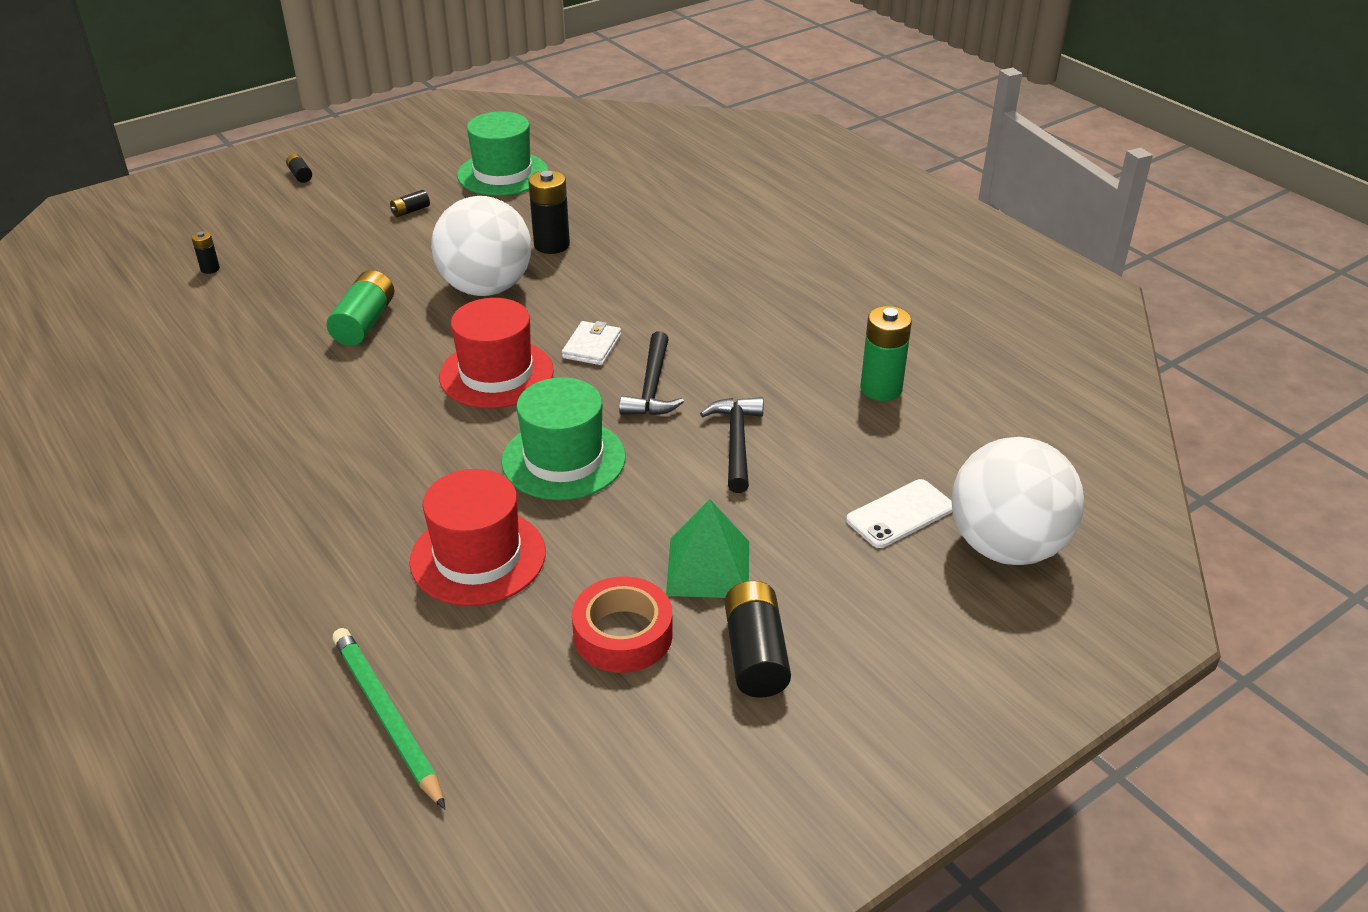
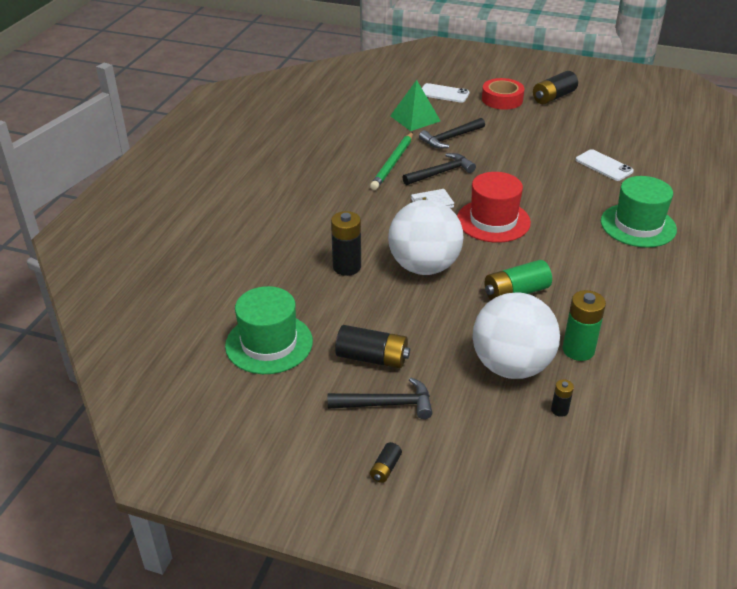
camera: 125 degrees left, 0 degrees up
green pencil [333,628,445,809] -> green pencil moved to [370,132,413,190]
black battery [390,190,430,217] -> black battery [335,325,410,368], size x1.98
red hat [409,469,546,606] -> white phone [576,149,634,181]
green hat [502,377,626,500] -> green hat moved to [601,176,677,248]
red tape [572,576,673,673] -> red tape moved to [482,78,524,110]
green pyramid [666,499,749,598] -> green pyramid moved to [390,80,440,131]
green battery [860,306,912,401] -> green battery moved to [563,290,606,361]
white ball [951,437,1084,565] -> white ball moved to [473,292,560,379]
none -> black hammer [328,378,432,419]

